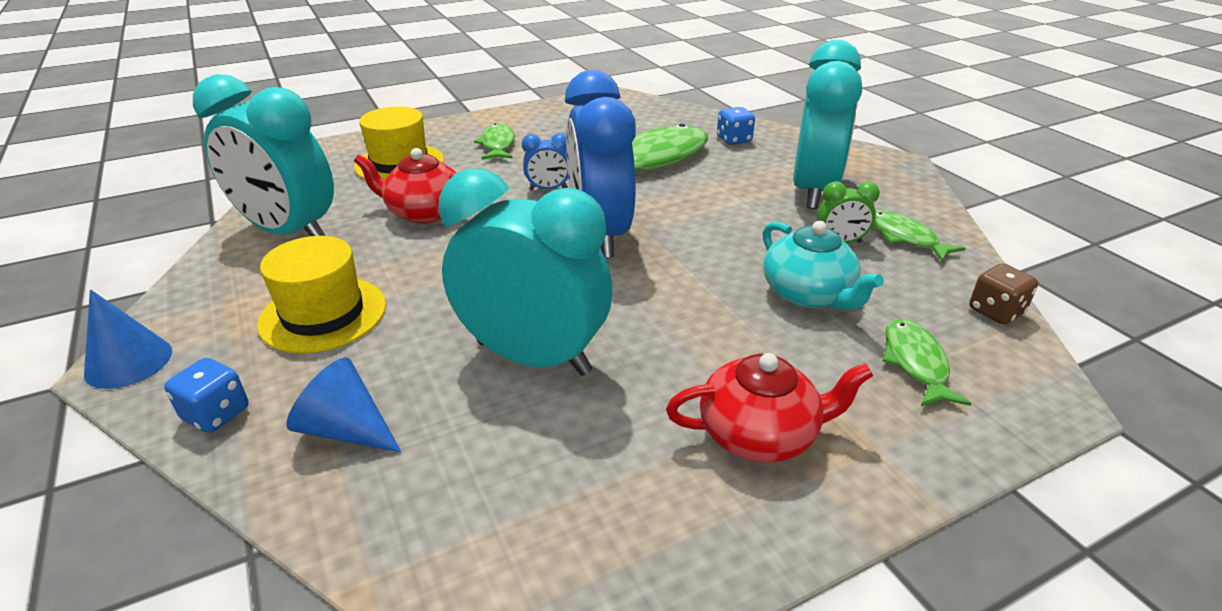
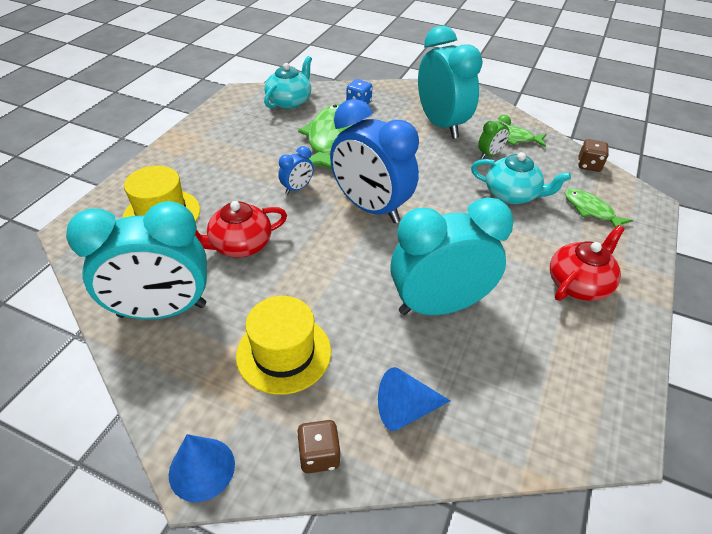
camera: 40 degrees left, 10 degrees up
blue dice [164,358,249,433] -> brown dice [297,420,341,473]
green fish [474,123,515,160] -> none
none -> turquoise teapot [264,56,312,109]

